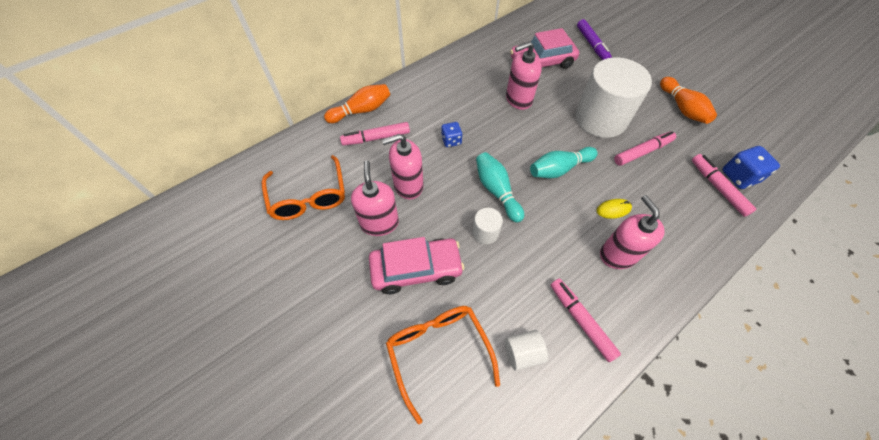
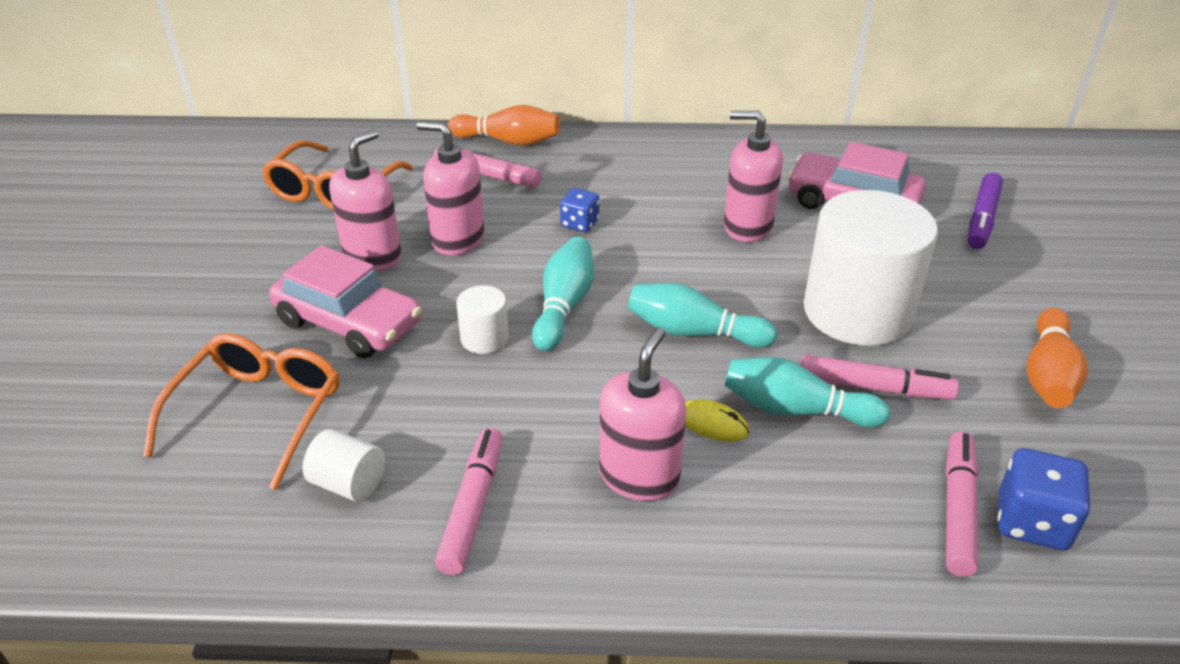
camera: 40 degrees right, 20 degrees down
none -> turquoise bowling pin [724,357,890,428]

